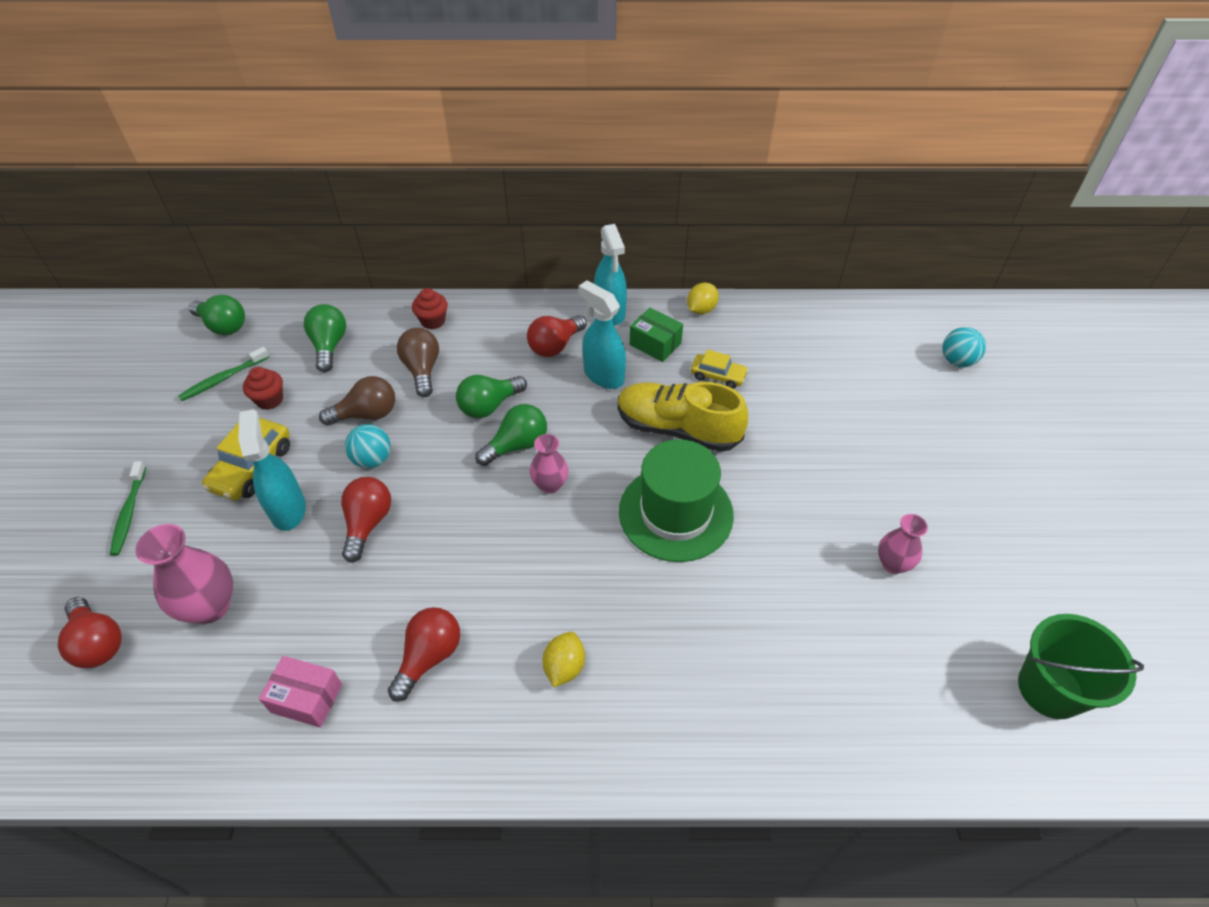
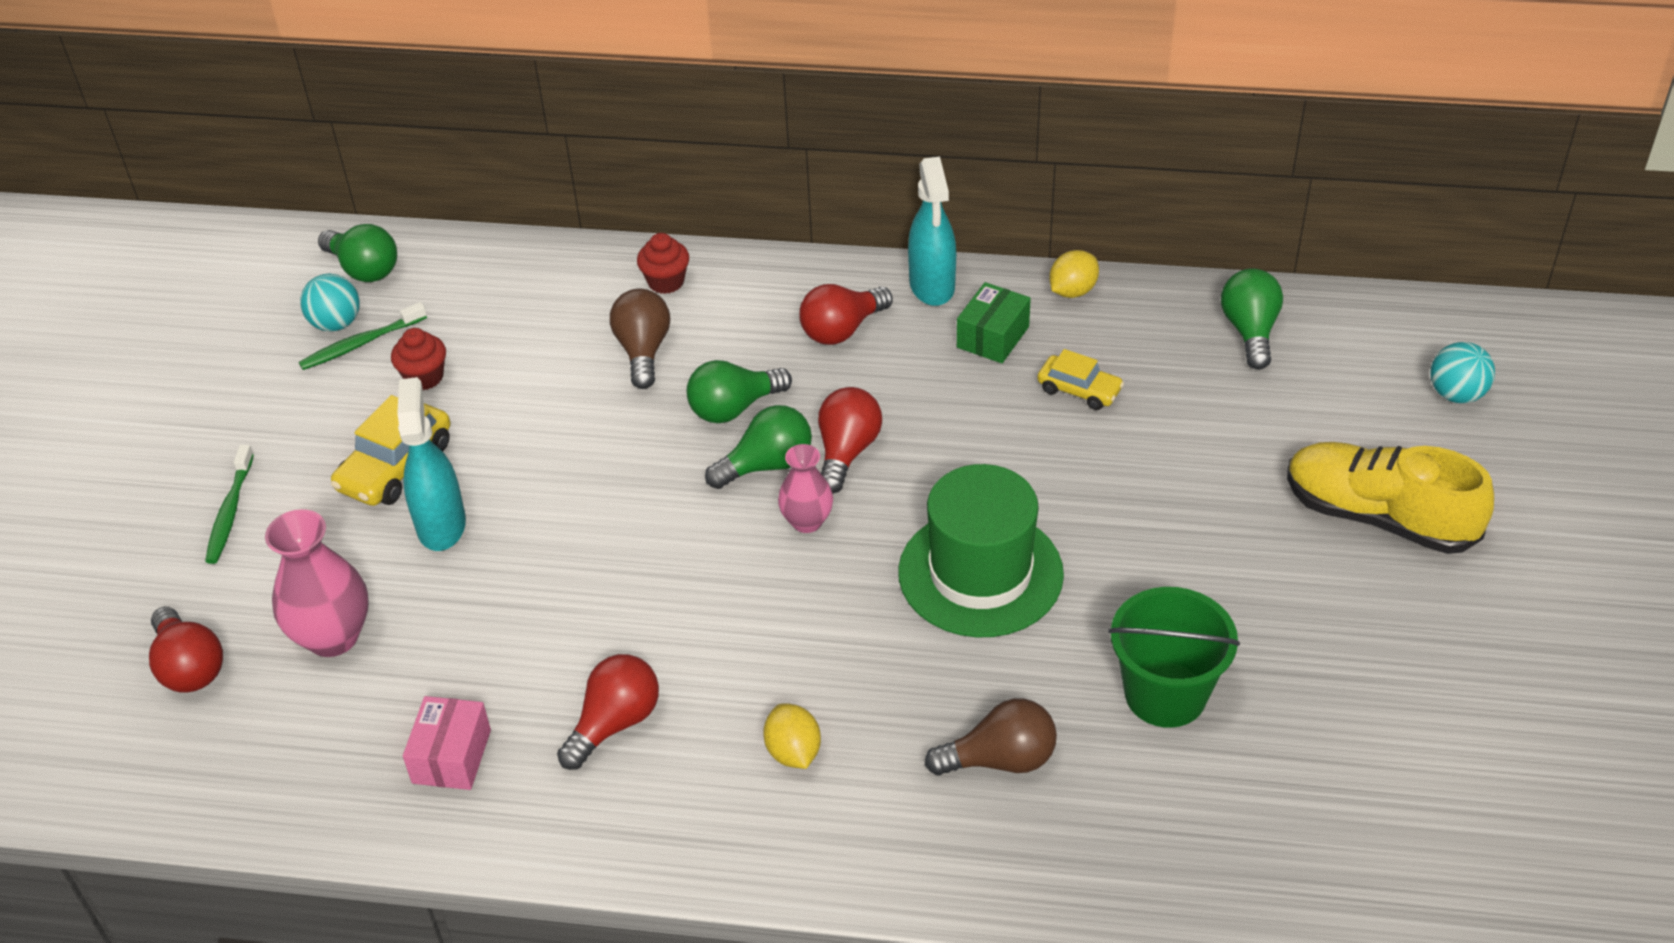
camera: 10 degrees right, 5 degrees down
pink box [259,656,342,728] -> pink box turned 75 degrees clockwise [403,696,491,790]
green light bulb [304,304,346,372] -> green light bulb moved to [1221,268,1283,370]
brown light bulb [319,376,395,426] -> brown light bulb moved to [925,698,1057,775]
red light bulb [341,477,391,563] -> red light bulb moved to [818,387,882,494]
turquoise ball [345,424,391,468] -> turquoise ball moved to [300,274,360,331]
yellow lemon [543,632,585,687] -> yellow lemon turned 45 degrees counterclockwise [763,703,821,769]
turquoise spray bottle [579,280,626,389] -> none
yellow shoe [618,382,748,452] -> yellow shoe moved to [1287,442,1494,554]
green box [630,308,683,362] -> green box turned 75 degrees clockwise [957,282,1031,363]
pink vase [878,514,928,574] -> none
green bucket [1018,614,1144,719] -> green bucket moved to [1108,587,1240,728]

